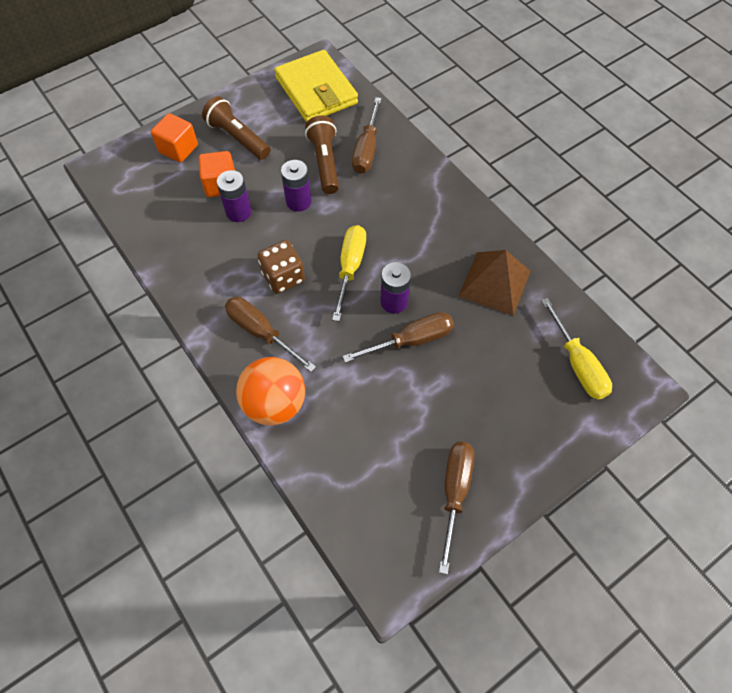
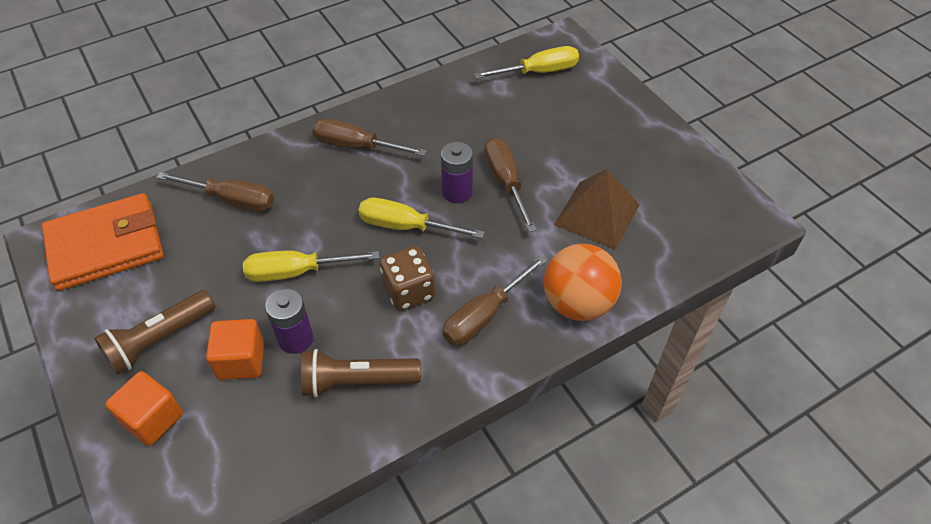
camera: 85 degrees left, 10 degrees down
yellow wallet [274,50,358,122] -> orange wallet [42,193,164,291]
purple battery [281,160,311,212] -> yellow screwdriver [243,251,379,282]
brown flashlight [305,115,339,194] -> brown flashlight moved to [301,349,421,398]
brown screwdriver [439,442,475,574] -> brown screwdriver moved to [313,119,427,156]
brown pyramid [458,250,531,316] -> brown pyramid moved to [554,169,640,250]

